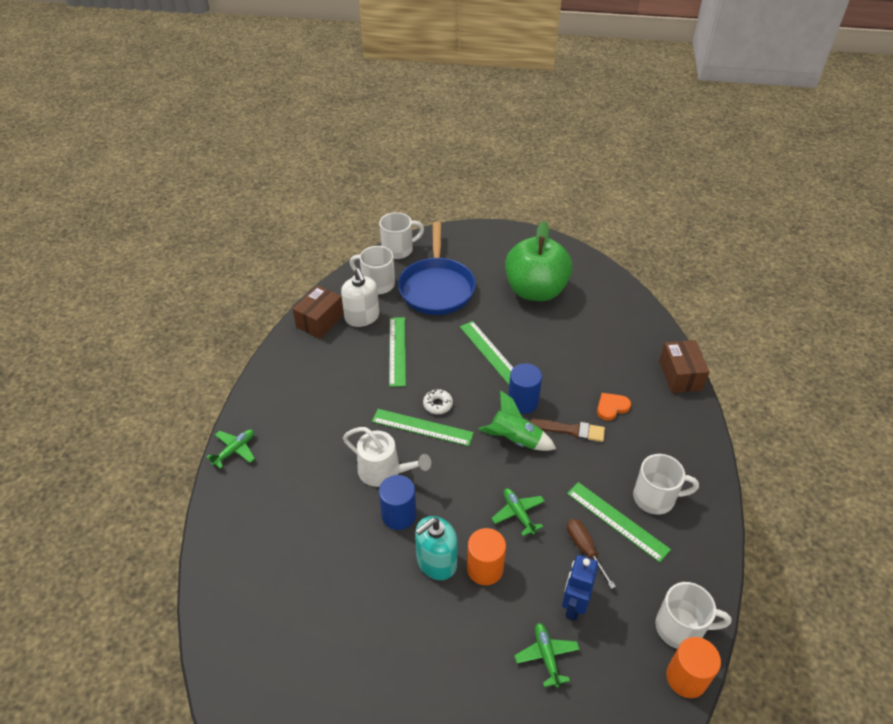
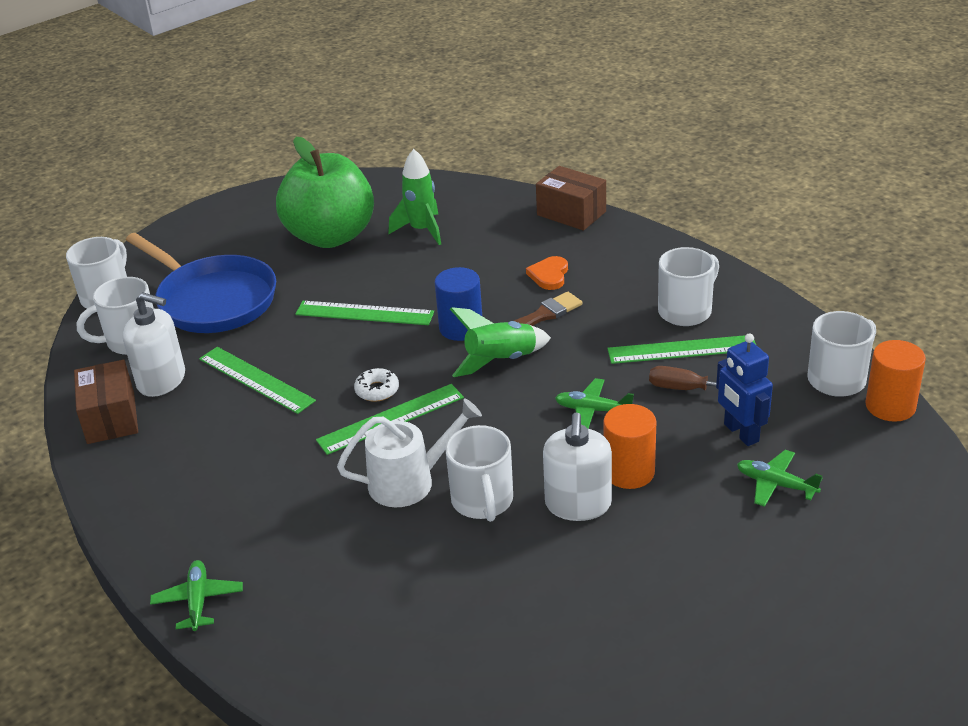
camera: 45 degrees left, 10 degrees down
blue cylinder [379,475,416,530] -> white mug [445,425,513,522]
turquoise soap dispenser [415,516,458,580] -> white soap dispenser [543,412,612,521]
none -> green rocket [389,149,441,245]

